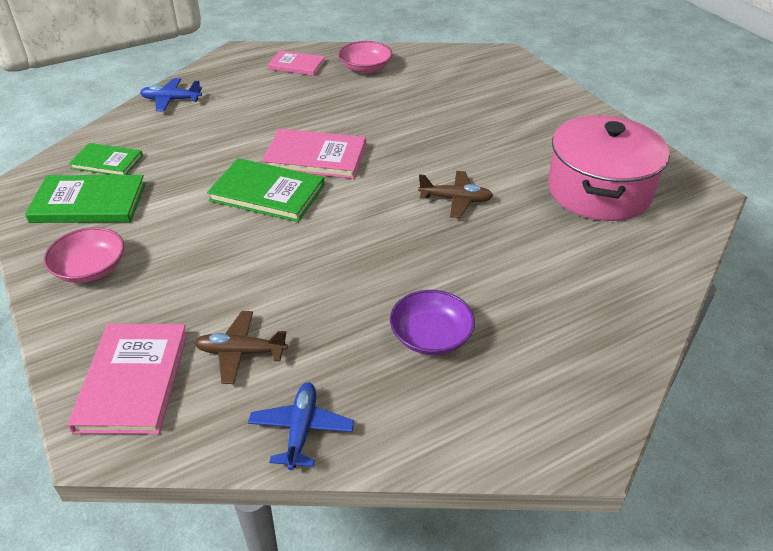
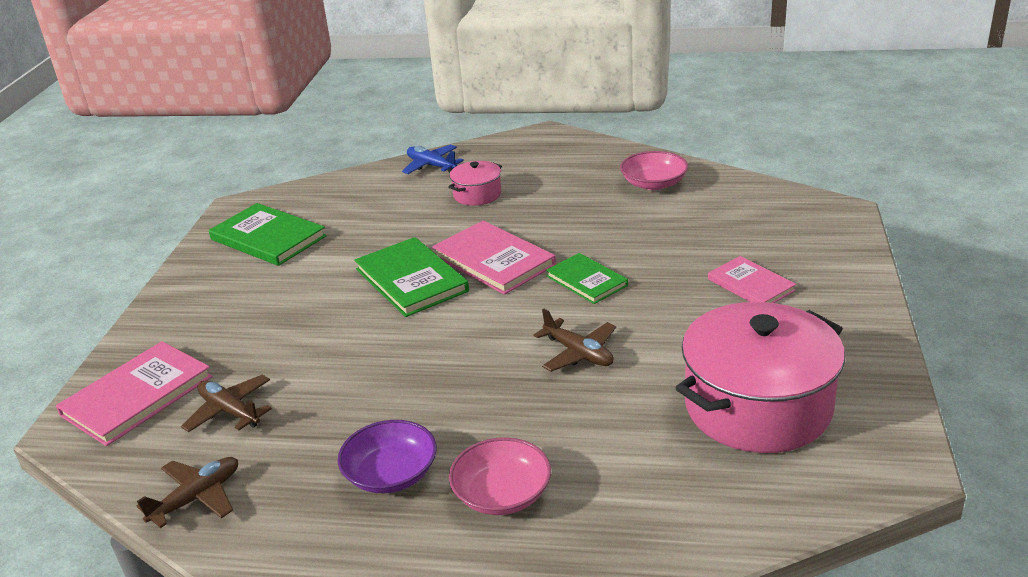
camera: 40 degrees right, 10 degrees down
pink bowl [44,227,124,283] -> pink bowl moved to [449,437,551,515]
green book [69,143,143,175] -> green book moved to [546,253,628,304]
blue plane [248,382,354,470] -> brown plane [137,457,238,528]
pink book [268,50,325,76] -> pink book moved to [708,256,796,303]
none -> pink pot [448,161,502,206]

